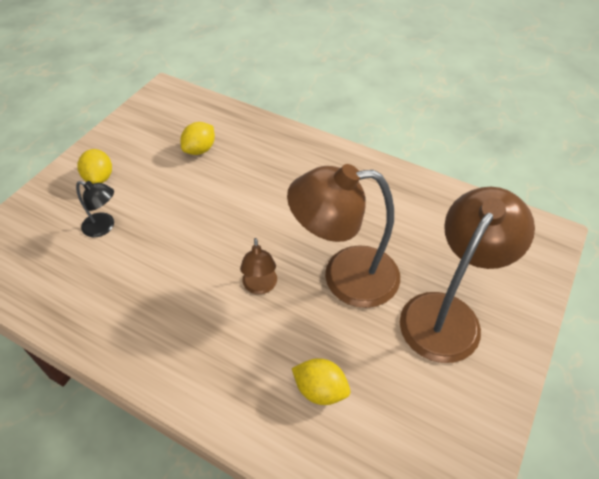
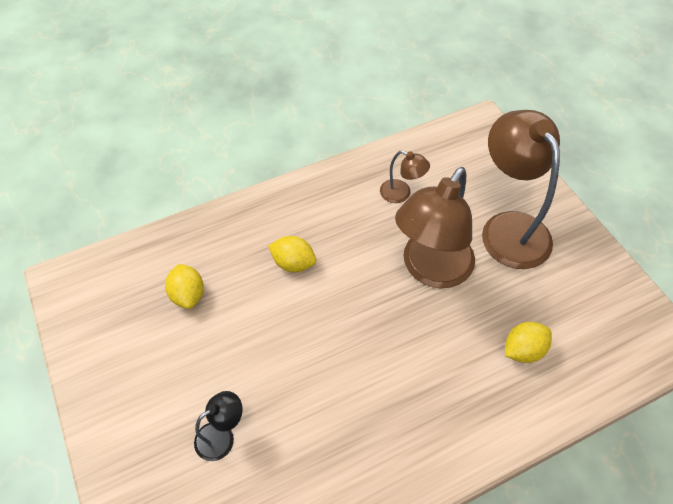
camera: 55 degrees left, 5 degrees up
yellow lemon [77,149,112,184] -> yellow lemon moved to [268,236,316,272]
brown lamp [240,238,277,294] -> brown lamp moved to [380,150,430,203]

